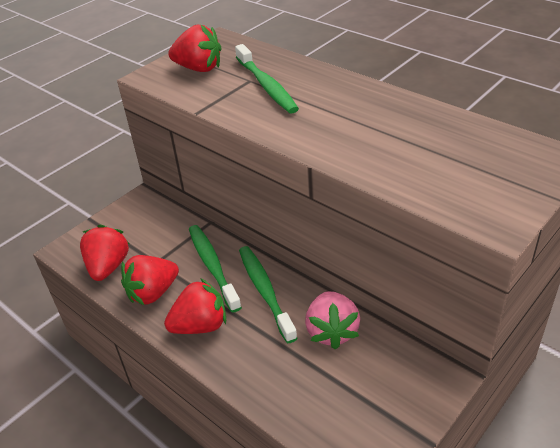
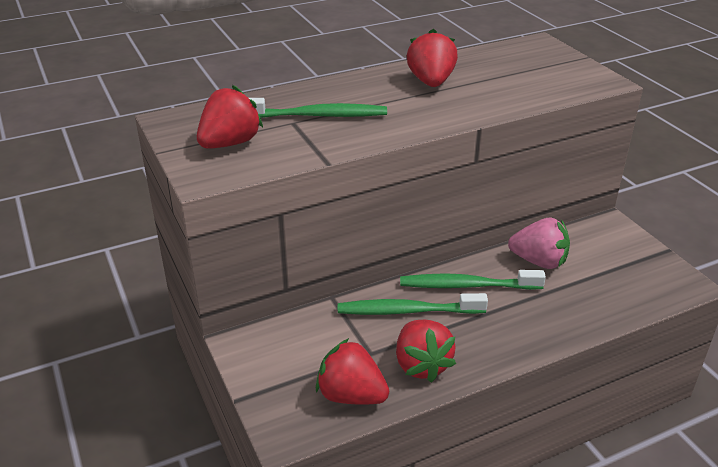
camera: 70 degrees left, 5 degrees down
red strawberry [164,278,226,334] -> red strawberry moved to [407,29,458,87]

